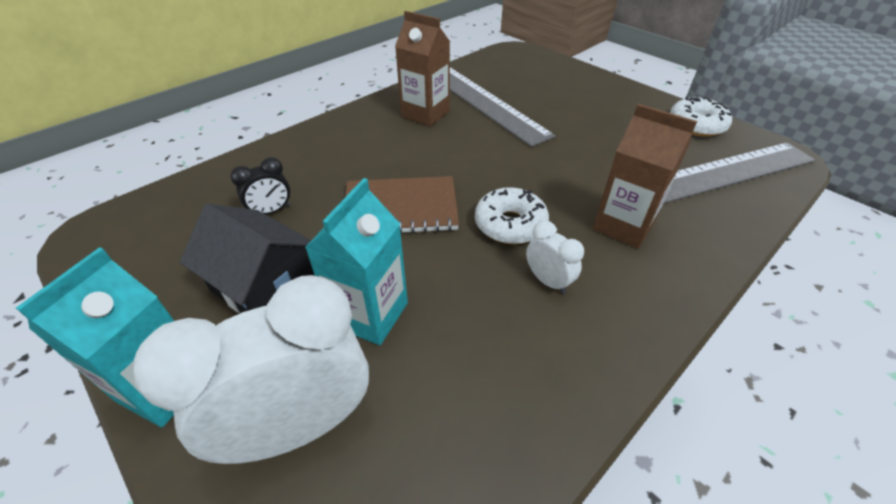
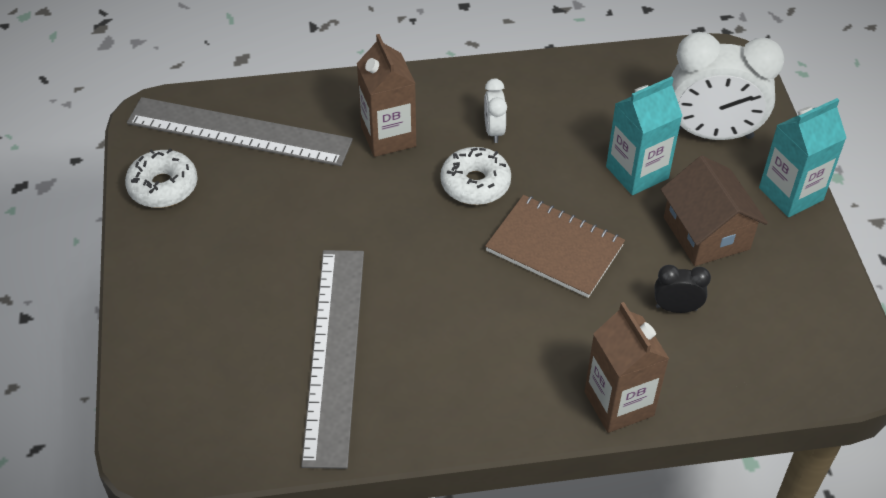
camera: 145 degrees left, 5 degrees up
black house [180,204,315,313] -> brown house [661,156,768,266]
brown carton [395,11,450,126] -> brown carton moved to [584,302,669,433]

